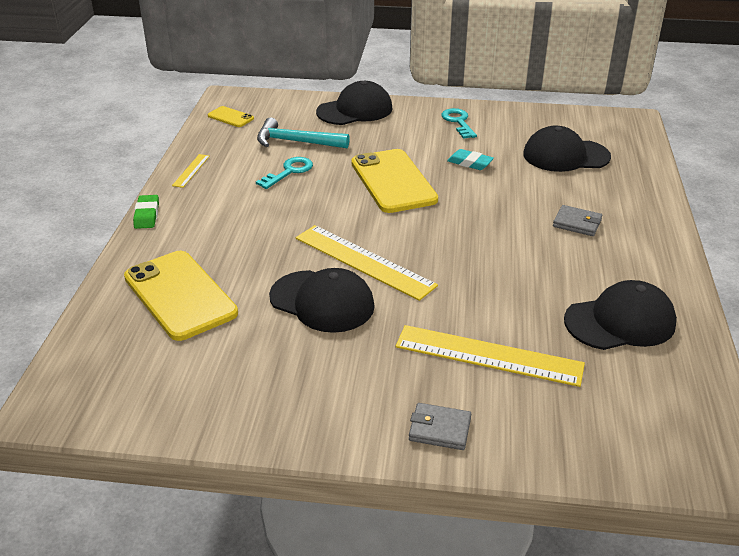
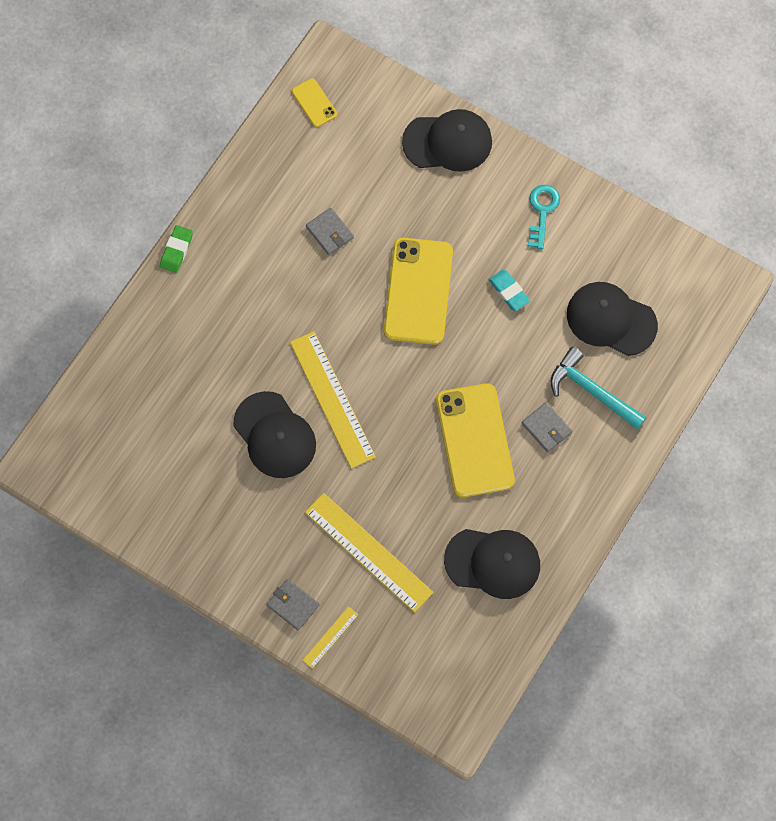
camera: 25 degrees right, 35 degrees up
yellow phone [124,251,238,341] -> yellow phone moved to [436,383,515,497]
yellow ruler [172,154,210,188] -> yellow ruler moved to [302,606,358,669]
turquoise key [256,157,313,189] -> grey wallet [306,208,354,255]
turquoise hammer [257,118,350,148] -> turquoise hammer moved to [550,347,647,430]

